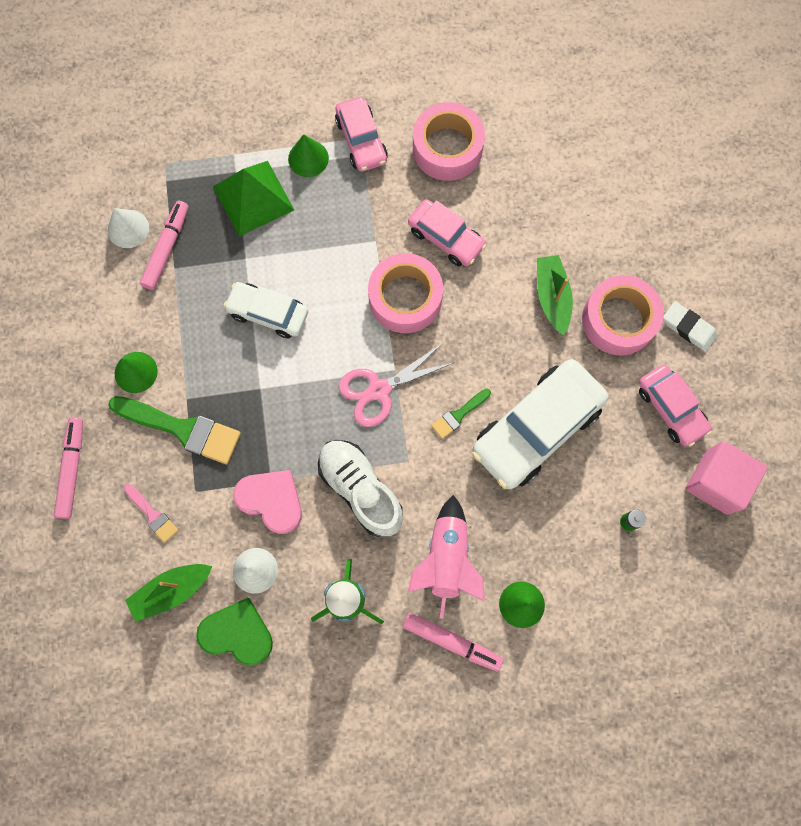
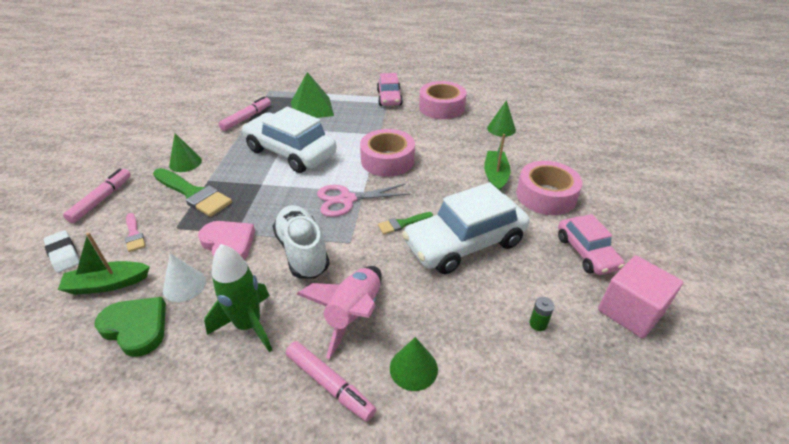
camera: 15 degrees right, 35 degrees down
white cone [108,208,149,248] -> none
white car [224,282,308,339] -> white car [242,107,337,173], size x1.71
green cone [288,134,329,177] -> green cone moved to [487,100,516,137]
pink car [408,199,487,266] -> none
white eraser [663,301,718,352] -> white eraser moved to [44,230,80,273]

